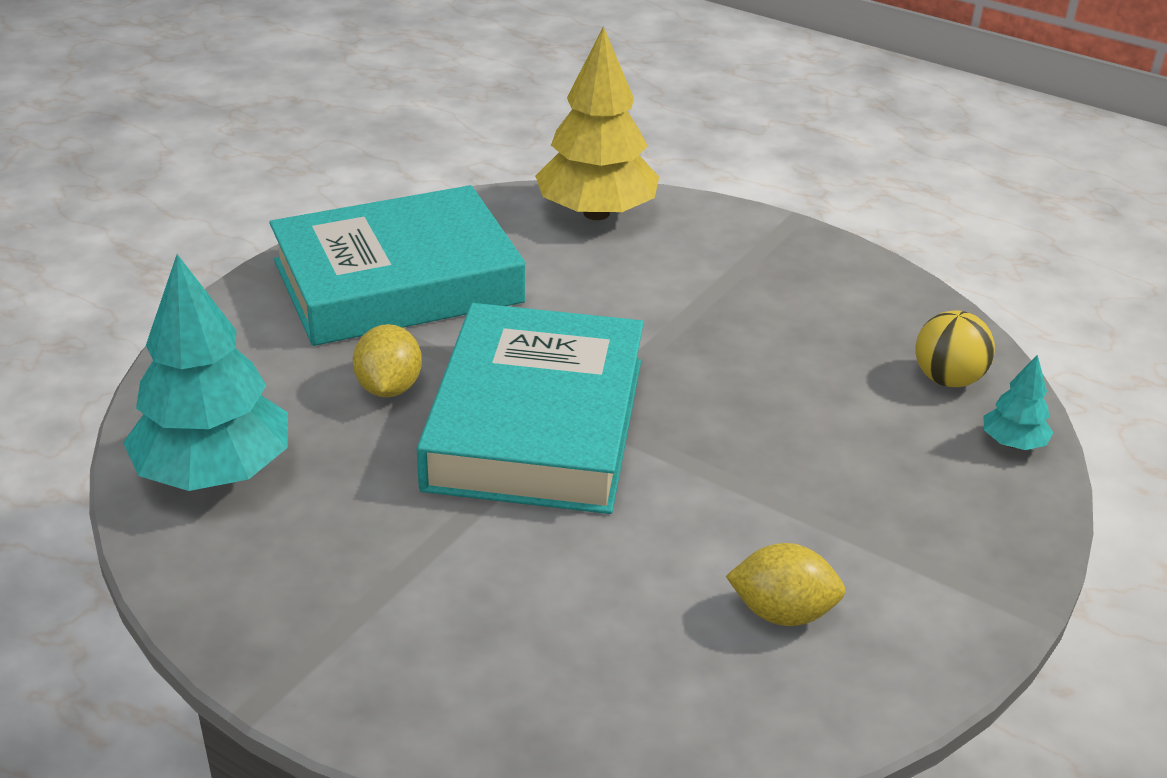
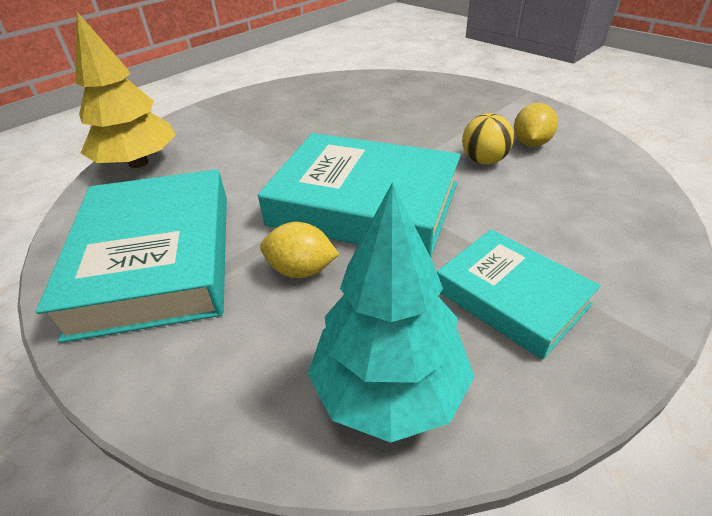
camera: 75 degrees left, 5 degrees up
yellow ball [915,310,995,387] -> yellow ball moved to [462,113,514,165]
turquoise tree [983,354,1053,450] -> none
none -> turquoise book [437,229,601,359]

